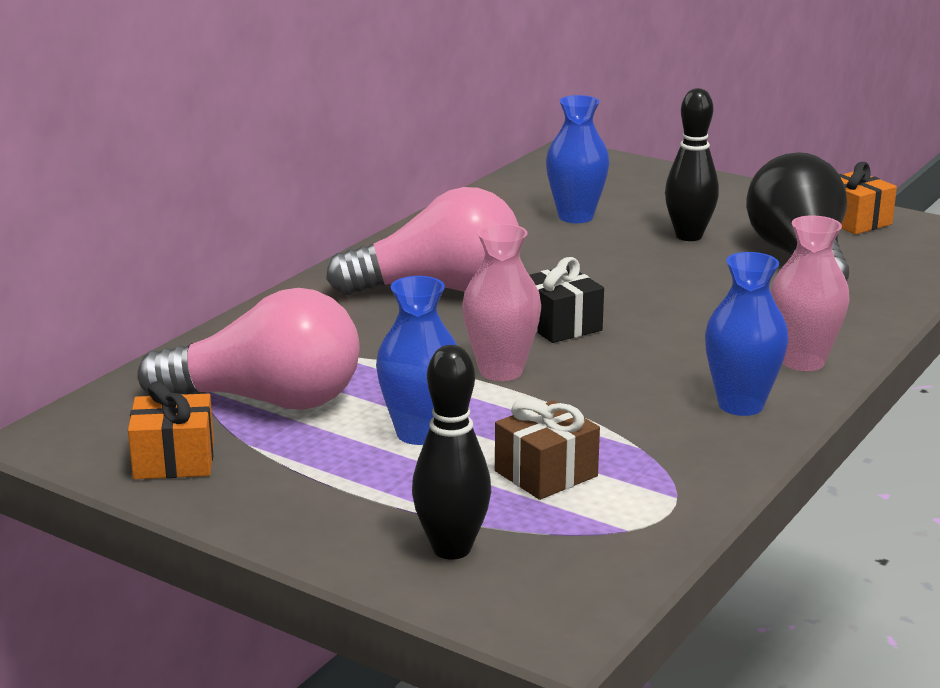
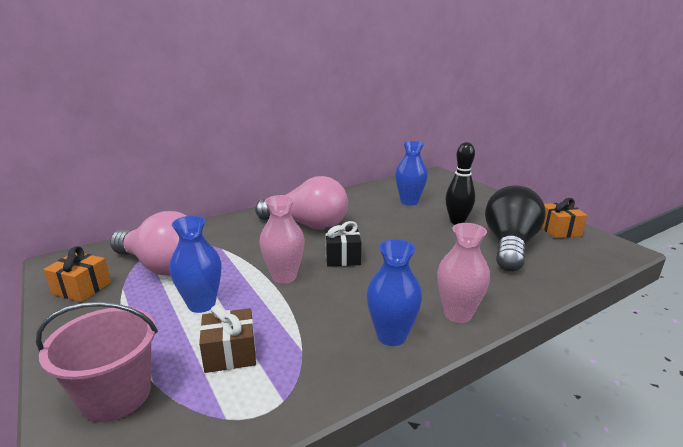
camera: 25 degrees right, 0 degrees up
black bowling pin [412,345,491,560] -> pink bucket [36,302,158,422]

